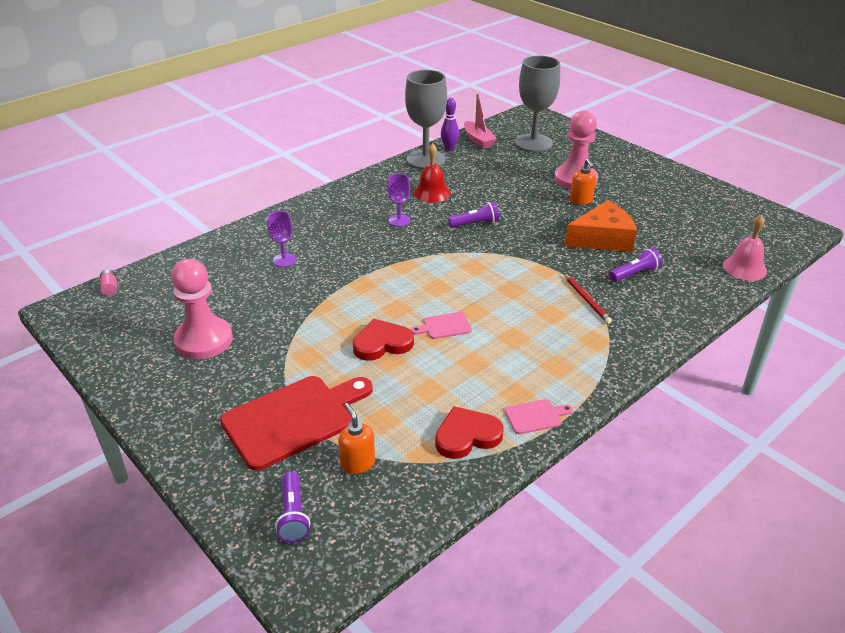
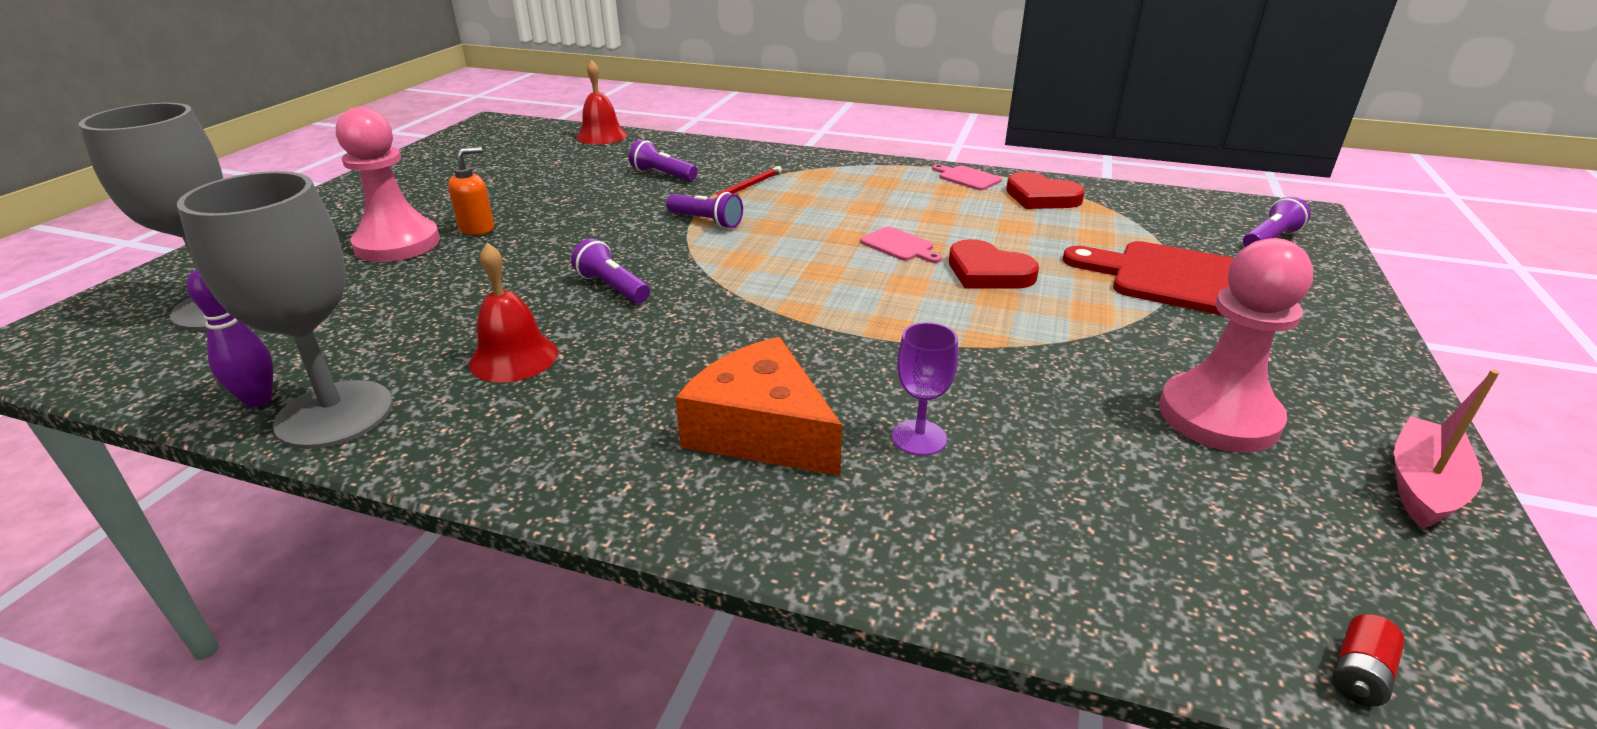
camera: 120 degrees left, 5 degrees down
pink battery [100,269,117,296] -> red battery [1332,614,1405,706]
orange soap dispenser [338,403,375,474] -> none
purple goblet [387,174,410,227] -> none
pink boat [464,94,497,149] -> pink boat moved to [1394,370,1499,529]
orange cheese [565,200,637,252] -> orange cheese moved to [676,337,842,476]
pink bell [723,214,767,281] -> red bell [577,60,627,144]
none -> purple flashlight [666,192,743,228]

